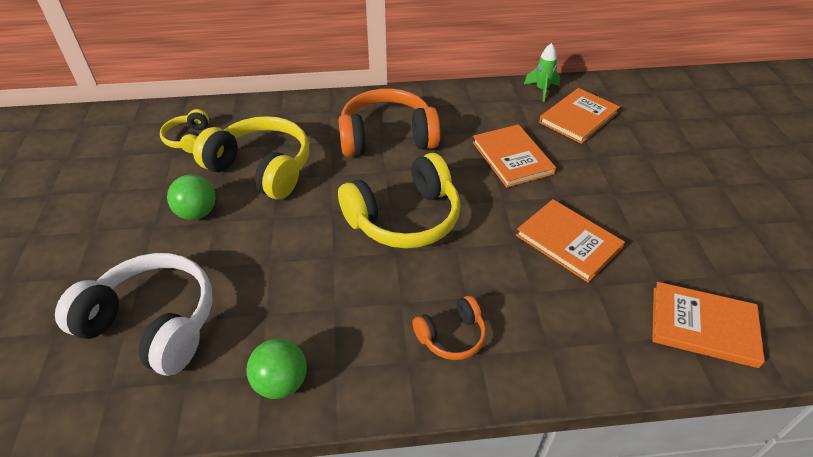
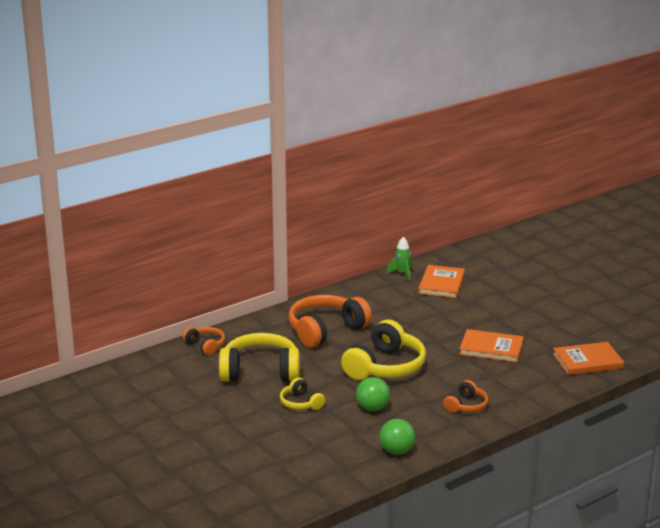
camera: 30 degrees left, 20 degrees down
white headphones [55,253,213,376] -> none
yellow headphones [160,109,209,153] -> yellow headphones moved to [280,378,325,410]
green ball [167,174,215,220] -> green ball moved to [356,377,390,411]
orange book [473,124,556,188] -> none
none -> orange headphones [182,327,225,355]

